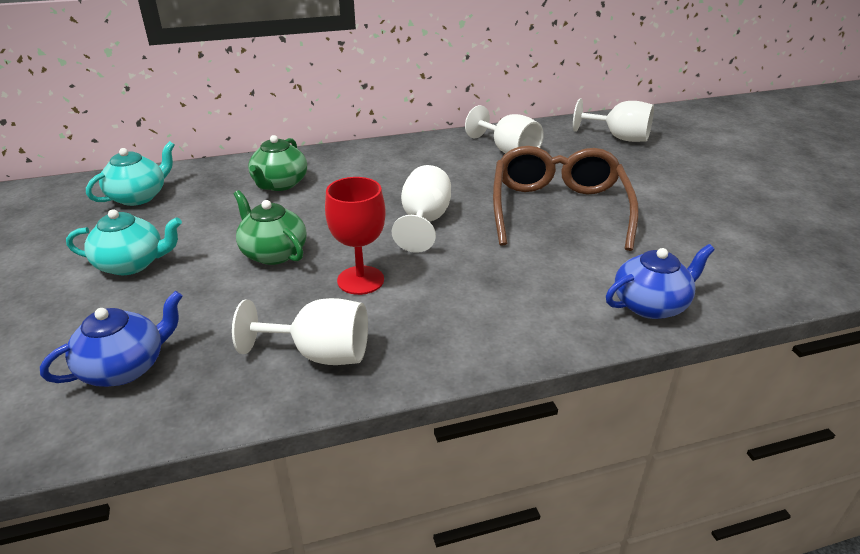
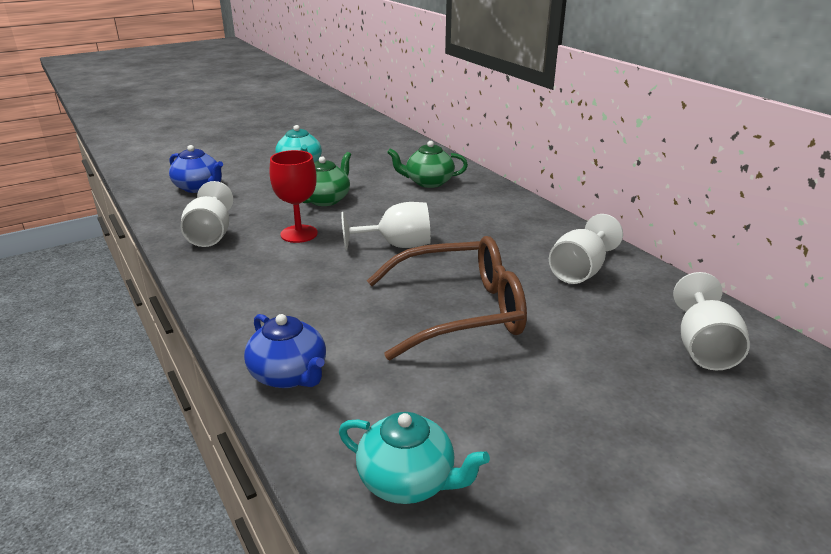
camera: 75 degrees right, 5 degrees down
turquoise teapot [86,141,175,206] -> turquoise teapot moved to [339,412,490,504]

